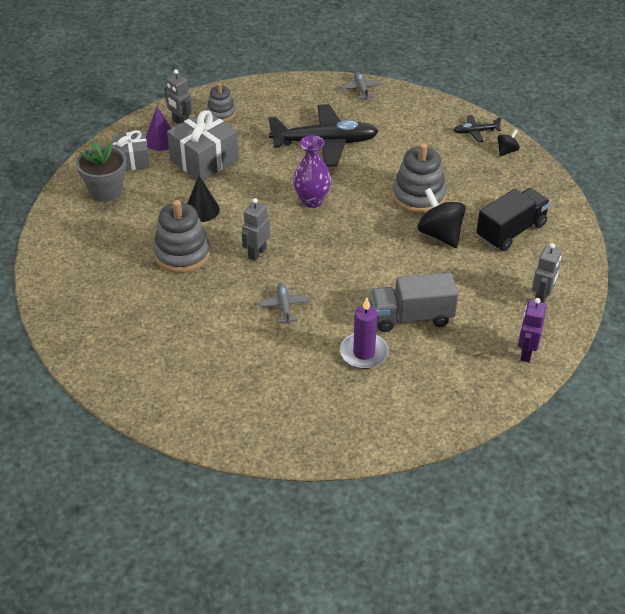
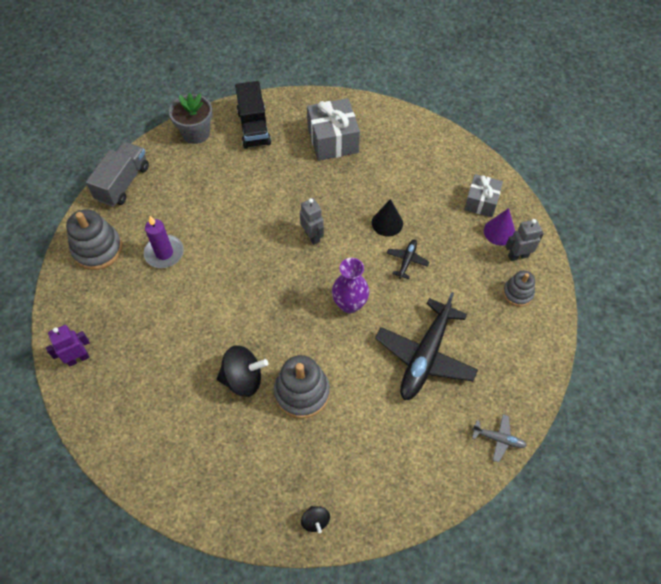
camera: 120 degrees right, 15 degrees up
grey flower pot [76,141,127,202] -> grey flower pot moved to [169,93,213,144]
grey stacking toy [153,200,210,273] -> grey stacking toy moved to [66,209,122,270]
grey gift [167,110,239,181] -> grey gift moved to [307,98,360,161]
grey plane [259,282,310,324] -> none
grey truck [370,273,458,332] -> grey truck moved to [86,142,149,207]
black plane [454,115,501,142] -> black plane moved to [386,239,429,279]
black truck [476,188,551,251] -> black truck moved to [235,81,271,149]
purple robot [518,298,546,362] -> purple robot turned 75 degrees counterclockwise [46,325,90,366]
grey robot [532,243,561,303] -> none

